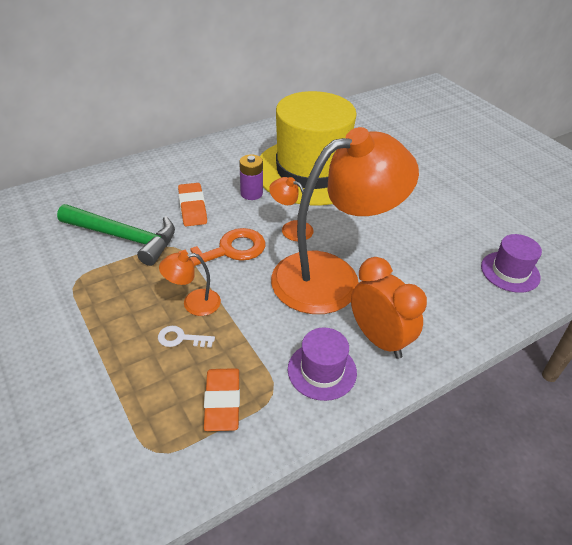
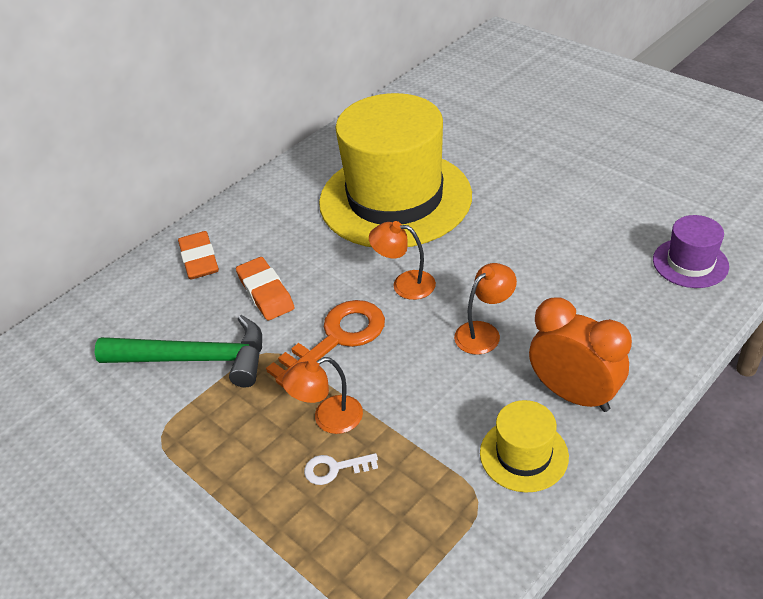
camera: 10 degrees left, 0 degrees up
orange eraser [204,368,240,431] -> orange eraser moved to [178,231,219,280]
purple battery [239,154,263,200] -> none
orange lamp [271,127,419,314] -> orange lamp [454,263,517,355], size x0.40
purple hat [288,327,357,401] -> yellow hat [480,400,569,492]

